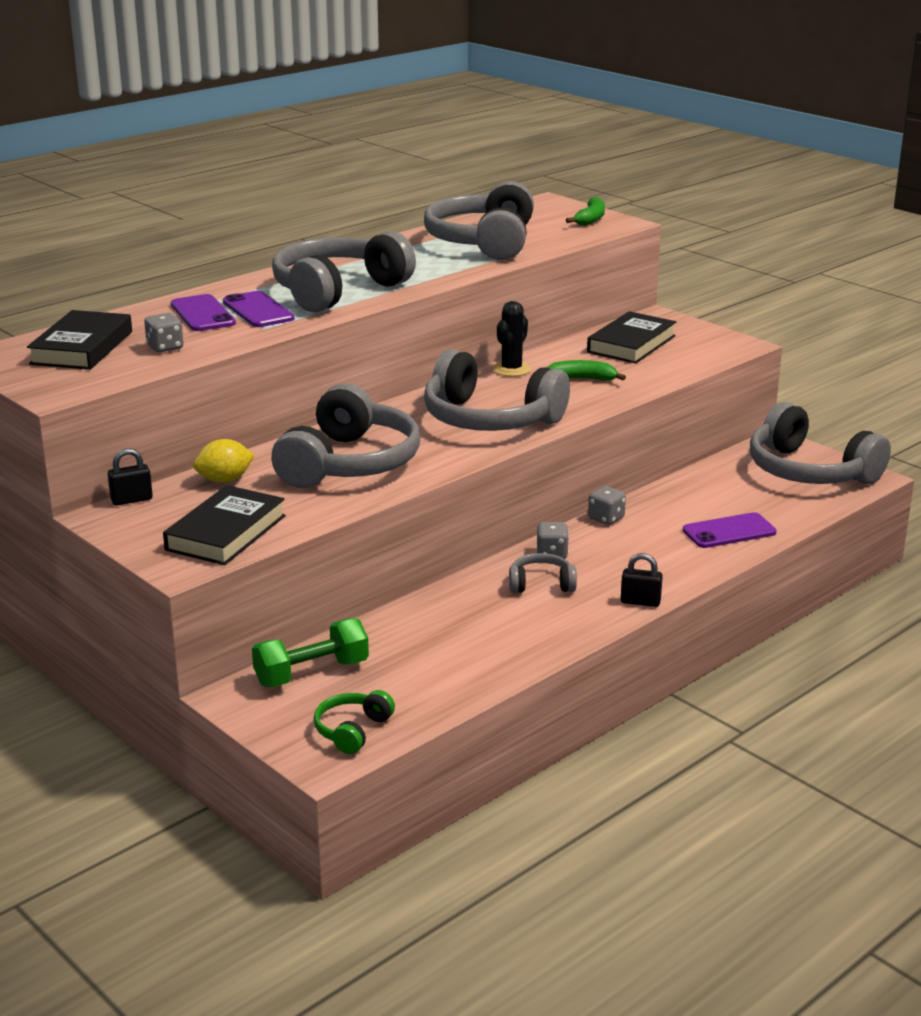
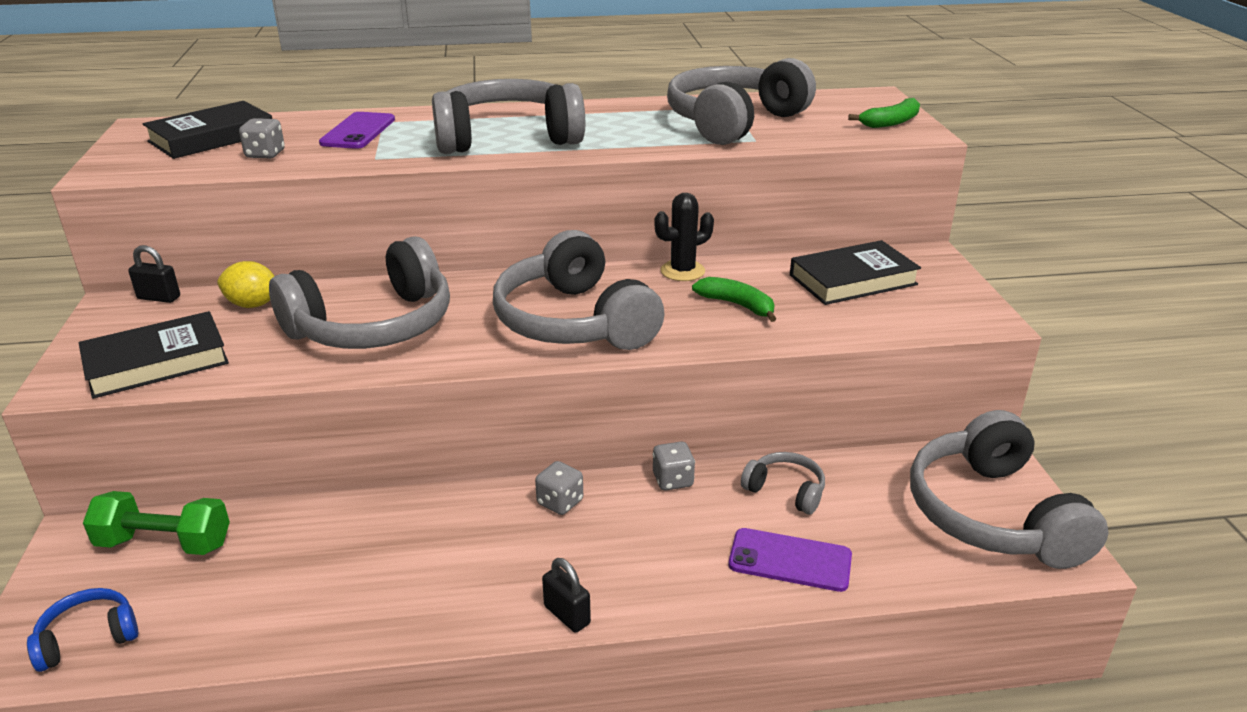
camera: 35 degrees right, 5 degrees up
purple phone [223,291,295,327] -> none
green headphones [314,690,395,754] -> blue headphones [27,588,138,672]
grey headphones [509,553,577,593] -> grey headphones moved to [741,452,825,514]

